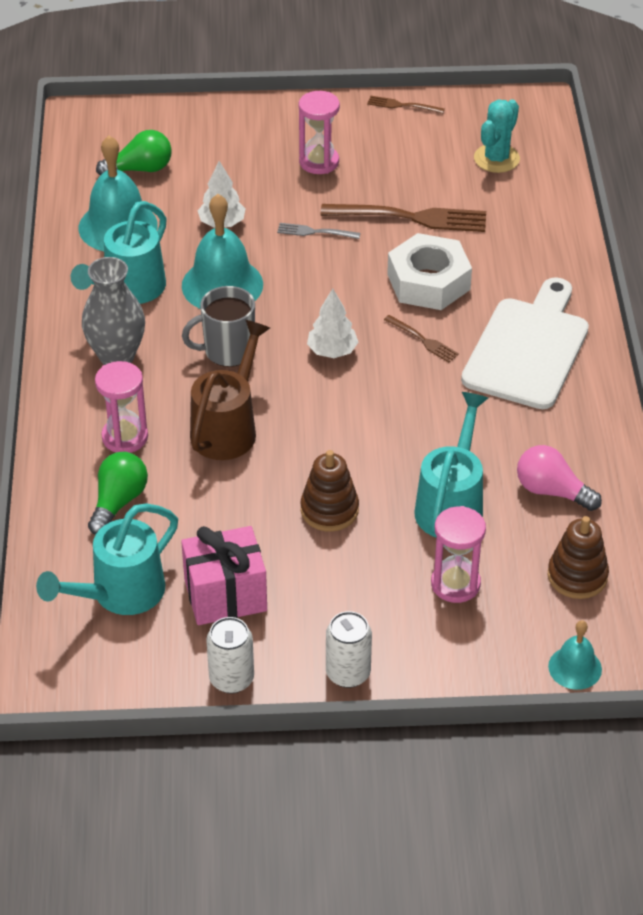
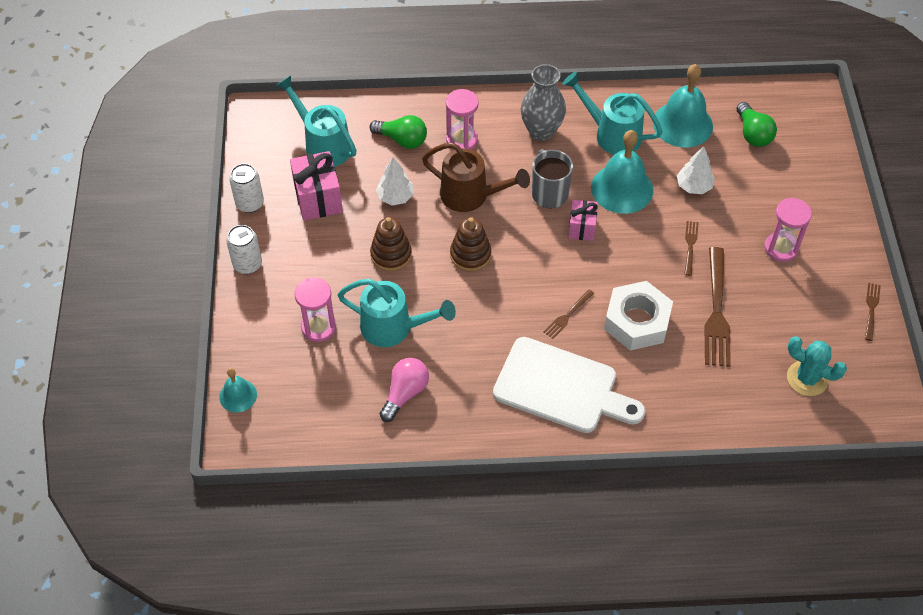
camera: 90 degrees right, 10 degrees up
grey fork [277,223,360,239] -> brown fork [684,221,699,276]
white tree [307,289,359,358] -> white tree moved to [376,157,414,205]
brown stacking toy [548,516,609,599] -> brown stacking toy moved to [450,217,491,272]
none -> pink gift [568,200,598,241]

